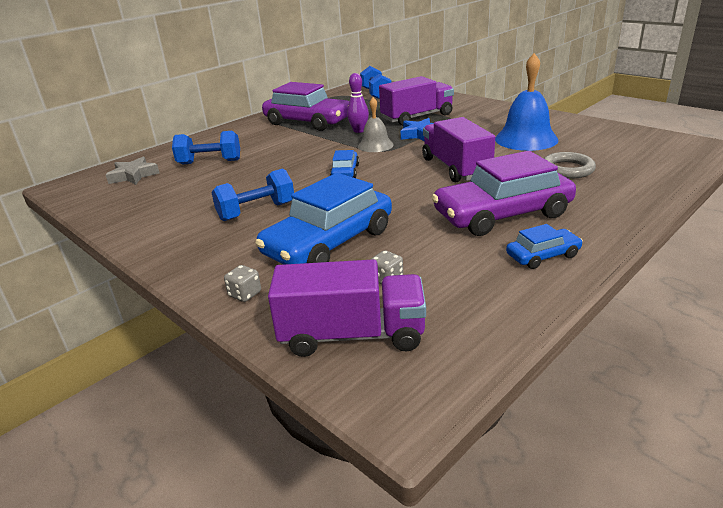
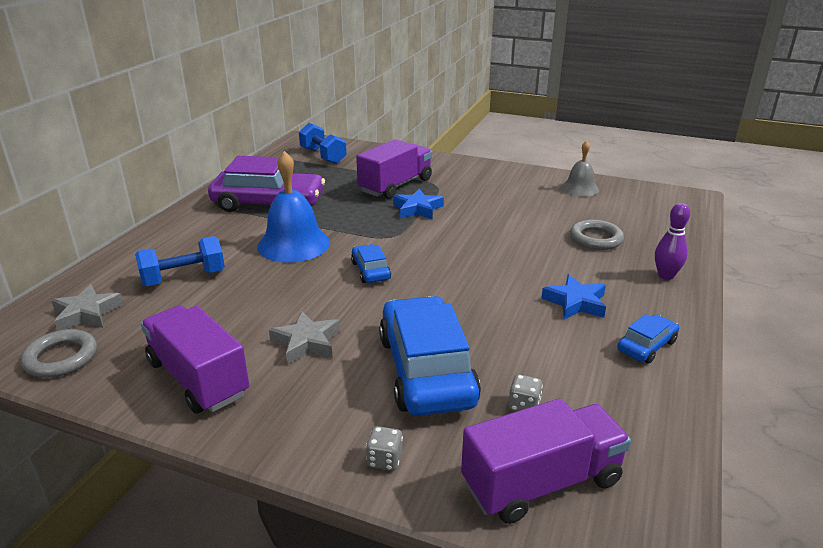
camera: 25 degrees left, 0 degrees up
blue dumbbell [211,169,294,221] -> grey star [269,311,340,365]
blue car [255,173,392,264] -> blue car turned 150 degrees clockwise [379,296,481,416]
purple bowling pin [347,73,369,133] -> purple bowling pin moved to [655,203,690,280]
grey bell [358,97,394,152] -> grey bell moved to [561,141,599,197]
purple truck [422,117,495,183] -> purple truck moved to [141,305,249,414]
purple car [432,151,576,236] -> blue star [541,274,606,319]
blue bell [495,53,558,151] -> blue bell moved to [257,151,330,263]
none -> grey ring [21,329,97,378]

